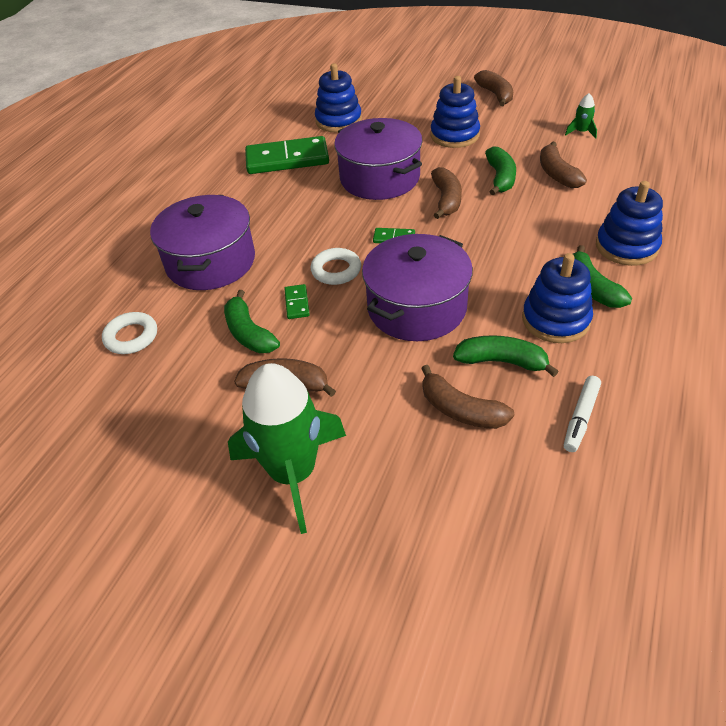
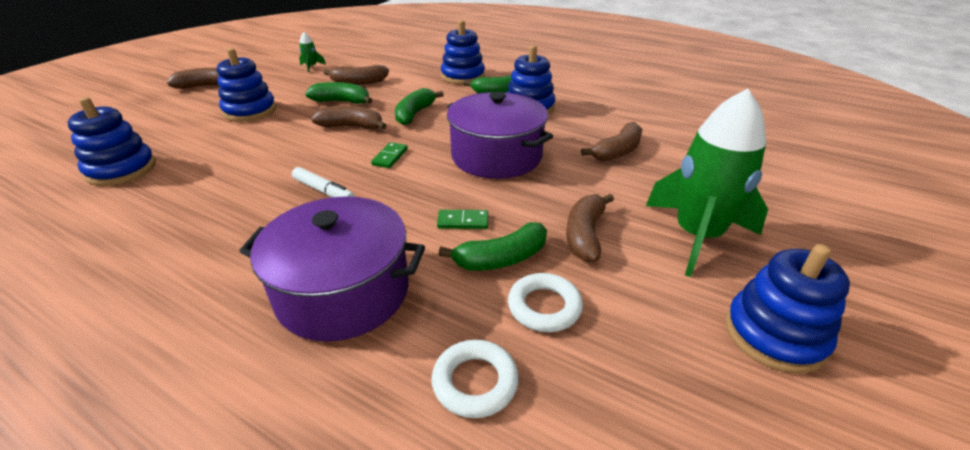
camera: 85 degrees left, 10 degrees down
green domino [245,136,329,174] -> none
white ring [311,248,361,285] -> white ring moved to [508,273,583,332]
purple pot [334,118,422,200] -> none
green banana [453,335,559,377] -> green banana moved to [395,88,444,125]
white marker [564,376,601,452] -> white marker moved to [292,167,355,197]
none -> blue stacking toy [725,244,850,374]

